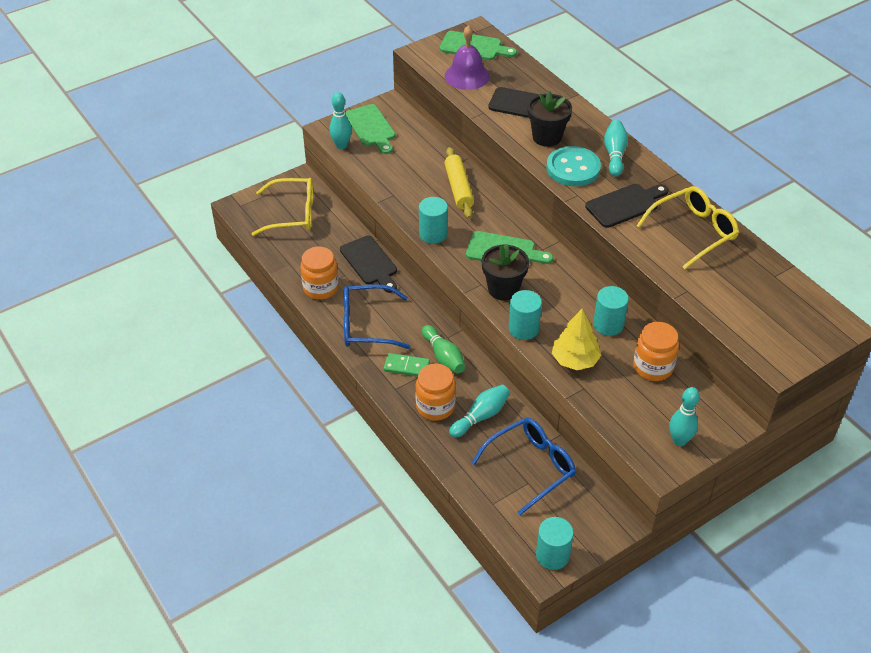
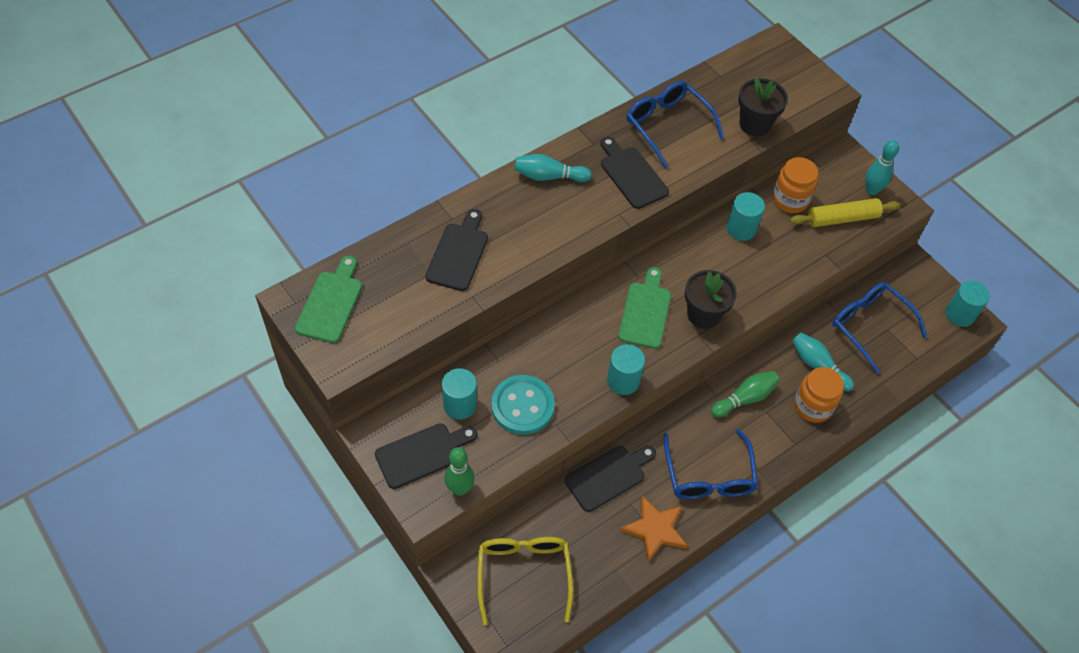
camera: 95 degrees left, 10 degrees up
orange jar [300,247,339,300] -> orange star [620,496,688,562]
turquoise bowling pin [330,92,352,149] -> green bowling pin [444,447,475,496]
green cutting board [345,104,396,154] -> black cutting board [375,423,478,489]
green domino [383,353,430,377] -> none
yellow rolling pin [444,147,474,219] -> yellow rolling pin moved to [789,198,900,227]
purple bell [445,25,490,90] -> none
turquoise cylinder [509,290,542,340] -> turquoise cylinder moved to [442,368,477,420]
black flower pot [527,91,572,147] -> black flower pot moved to [738,78,788,136]
turquoise button [546,146,601,186] -> turquoise button moved to [491,375,555,435]
yellow tree [552,309,601,370] -> none
yellow glasses [637,186,739,269] -> blue glasses [626,81,724,169]

